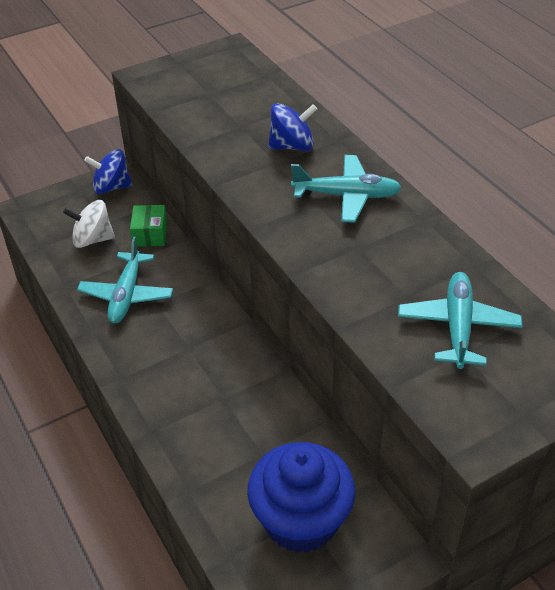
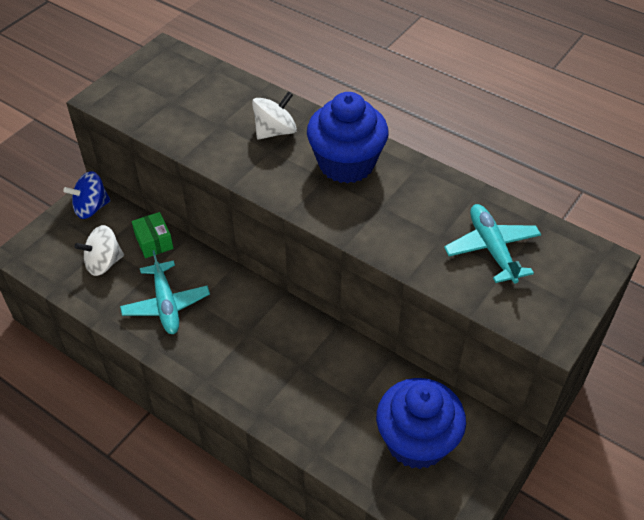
camera: 25 degrees left, 5 degrees up
blue spinning top [268,103,317,151] -> white spinning top [252,91,297,140]
turquoise plane [291,155,402,223] -> blue cupcake [307,92,389,184]

